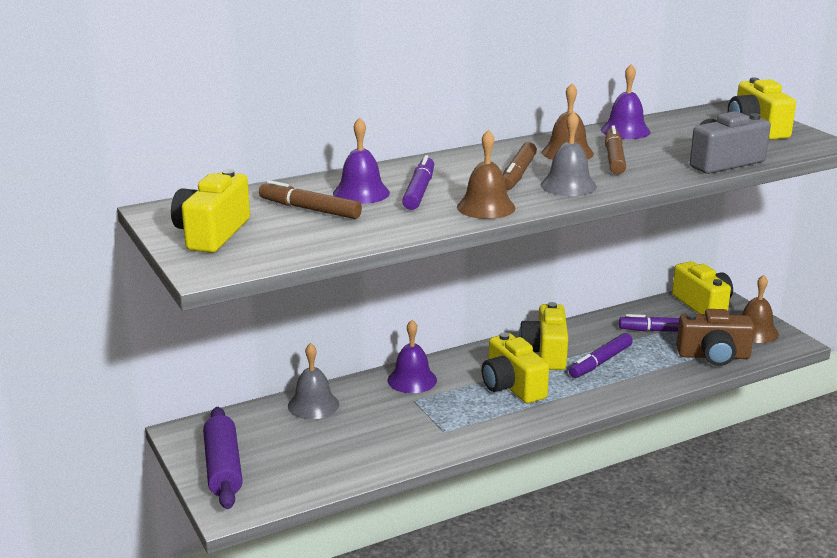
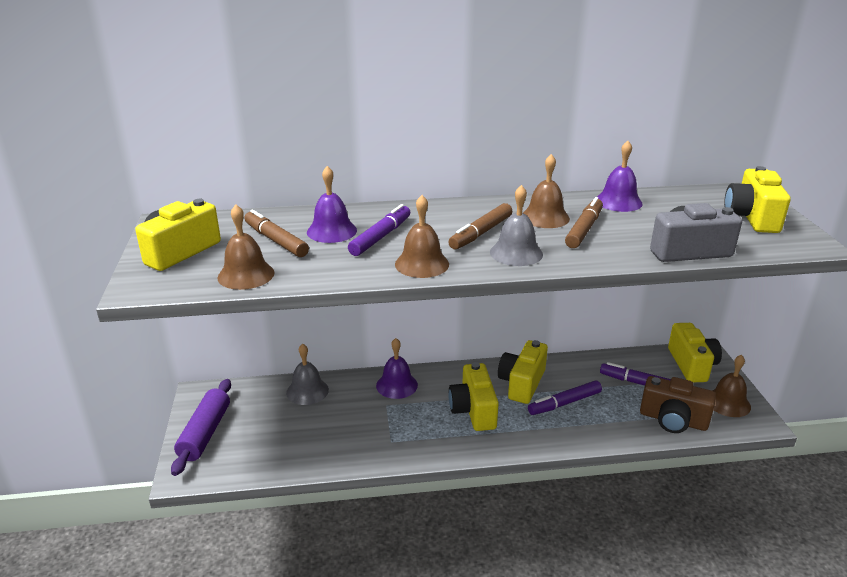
camera: 20 degrees right, 5 degrees up
none -> brown bell [218,205,274,290]

